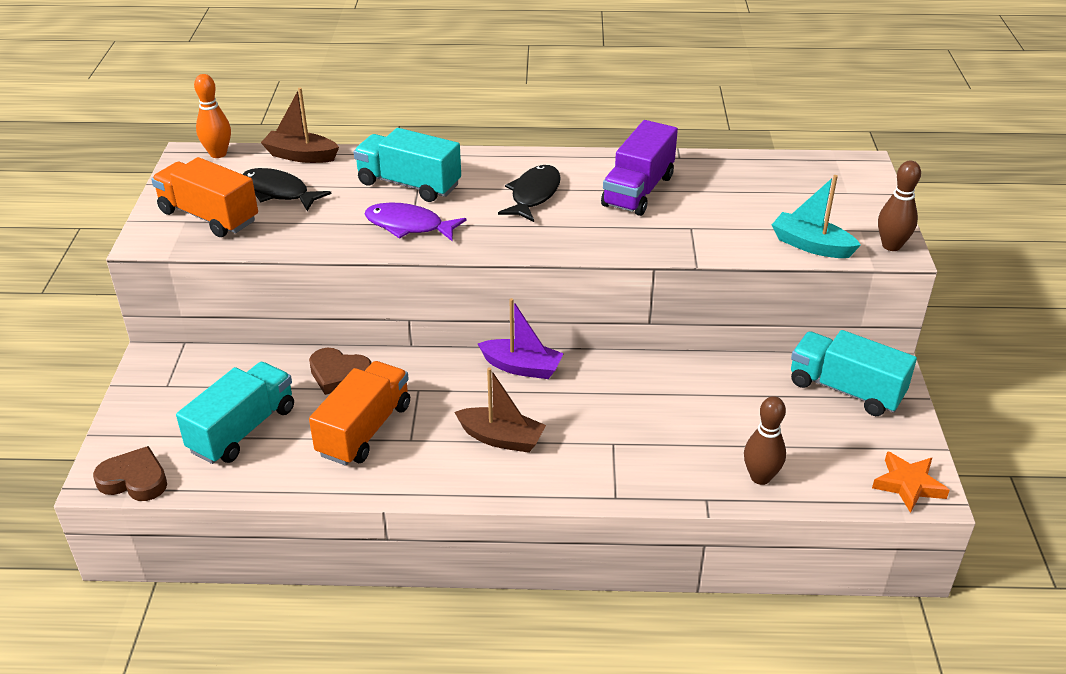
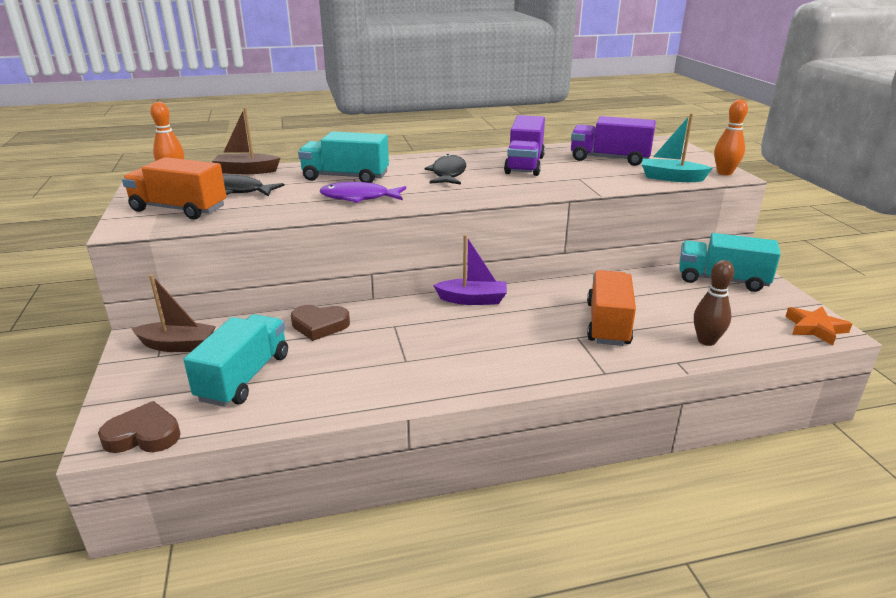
camera: 15 degrees left, 10 degrees down
orange truck [309,361,410,466] -> orange truck moved to [587,270,636,346]
brown boat [454,367,546,453] -> brown boat moved to [132,275,216,352]
brown bowling pin [878,160,921,251] -> orange bowling pin [714,99,748,176]
none -> purple truck [571,116,656,166]

